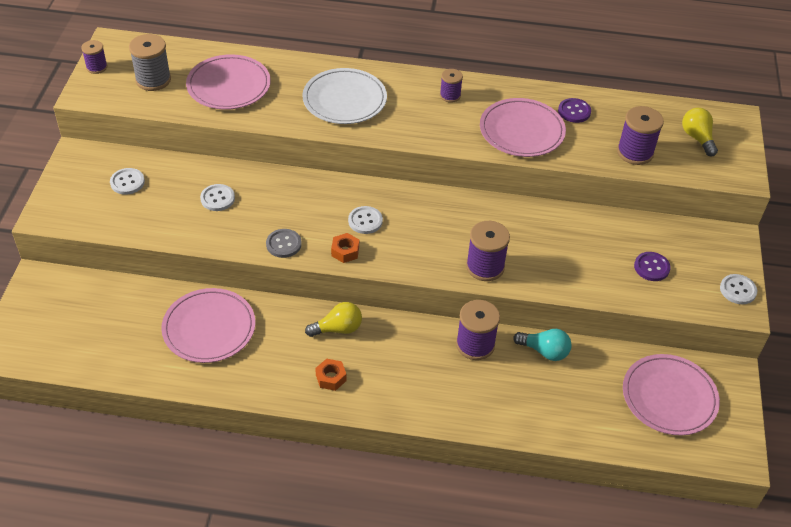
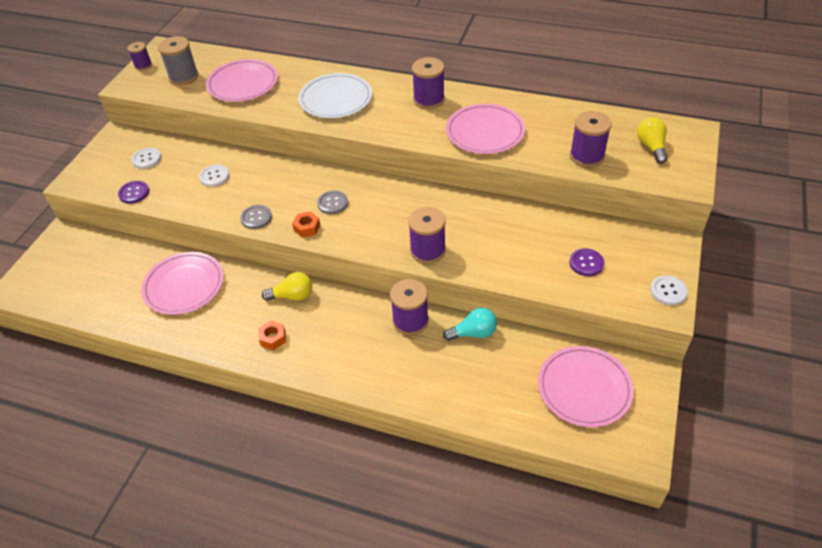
camera: 15 degrees right, 0 degrees up
white button [348,206,383,234] -> grey button [317,190,348,214]
purple spool [440,69,463,103] -> purple spool [412,57,445,109], size x1.66
turquoise light bulb [513,329,572,361] -> turquoise light bulb turned 45 degrees counterclockwise [443,308,497,341]
purple button [558,98,591,123] -> purple button moved to [118,181,149,204]

